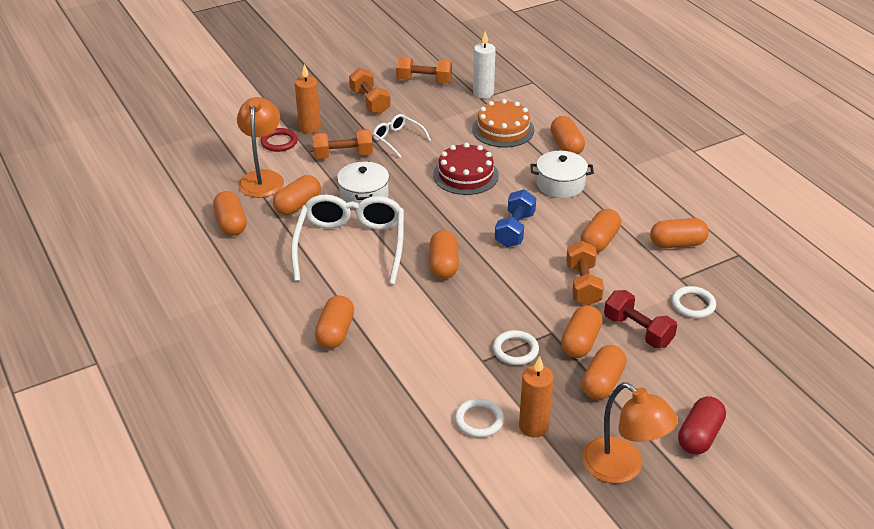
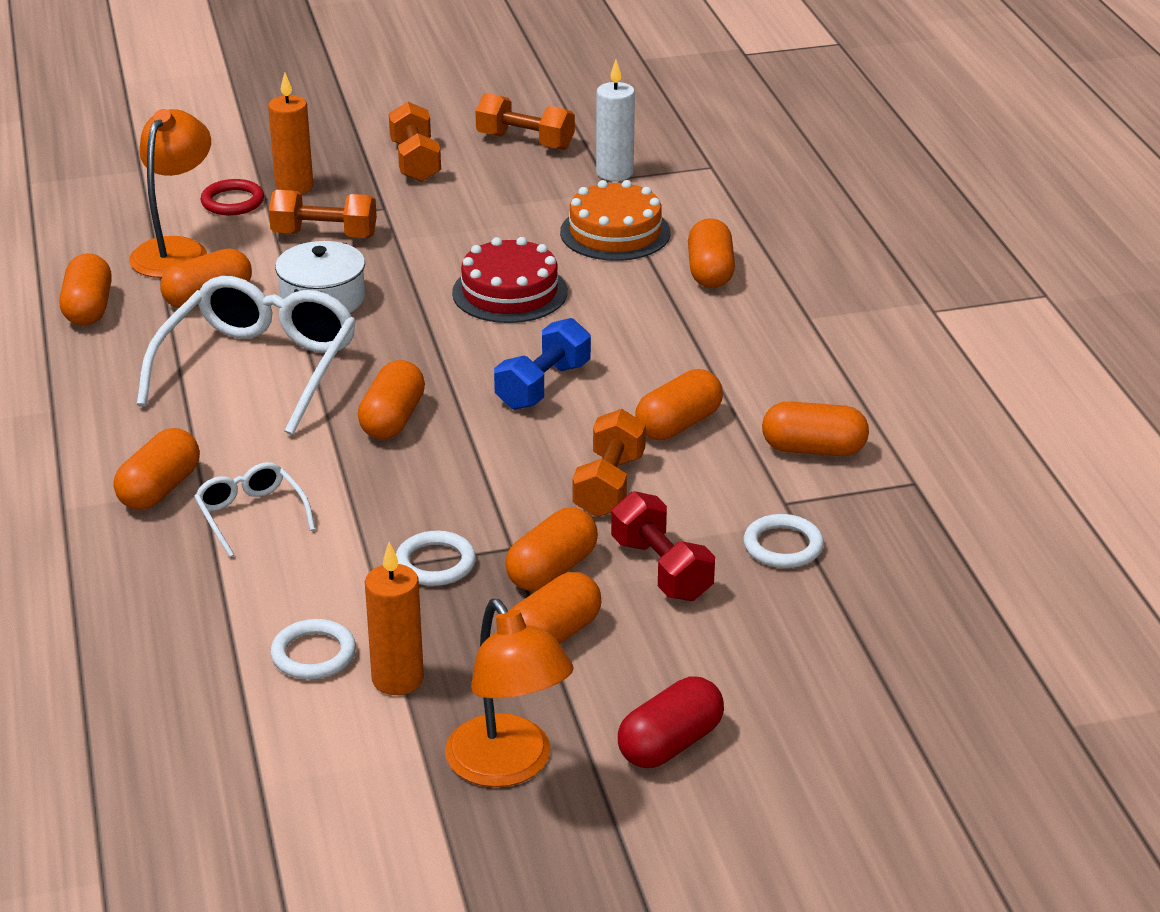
camera: 15 degrees right, 5 degrees down
white glasses [373,114,431,158] -> white glasses moved to [194,462,315,557]
white pot [530,151,594,198] -> none

